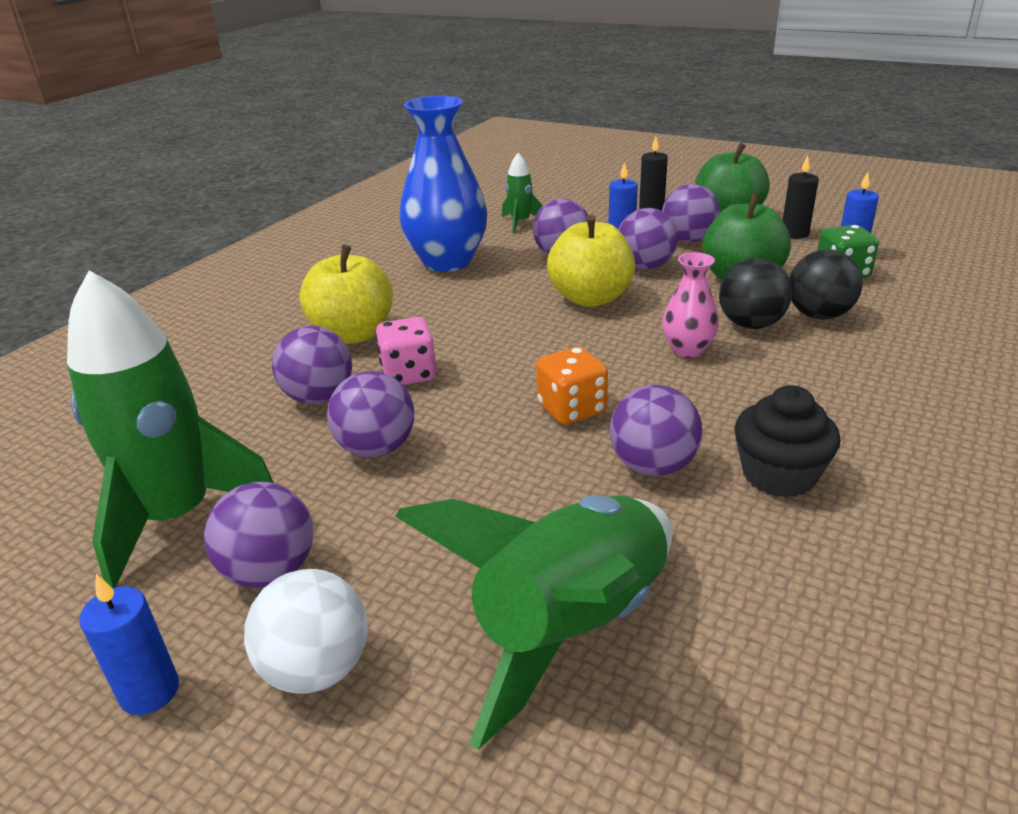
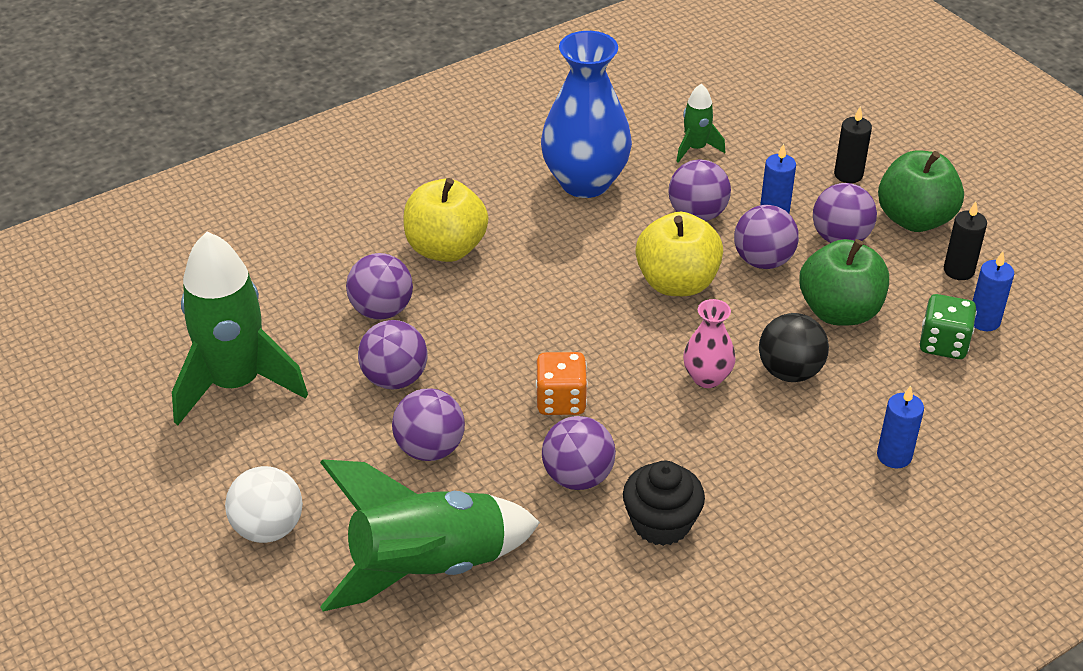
camera: 25 degrees right, 10 degrees up
blue candle [79,574,179,715] -> blue candle moved to [877,386,924,468]
purple ball [204,482,313,588] -> purple ball moved to [392,388,465,461]
pink dice [375,317,436,385] -> none
black ball [789,250,863,320] -> none

